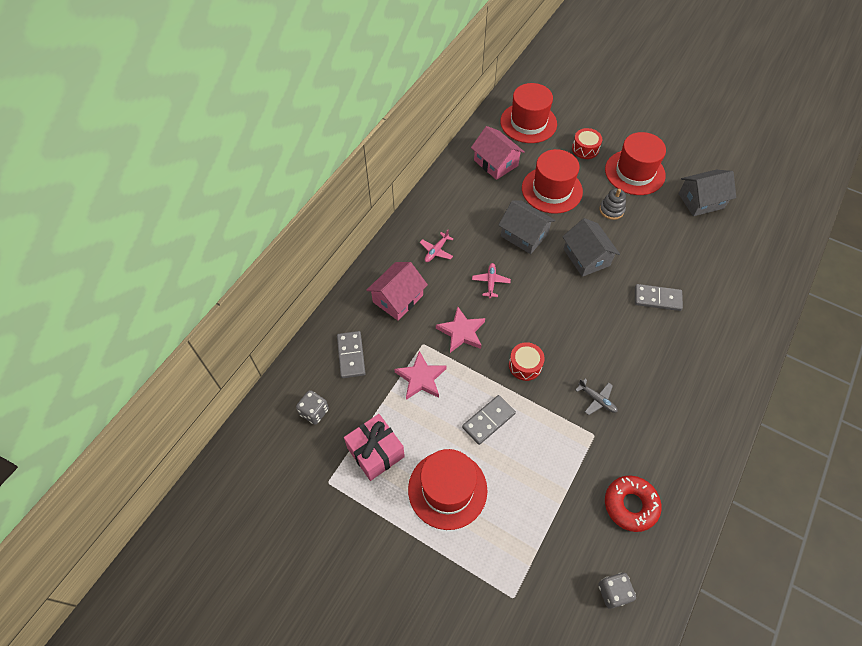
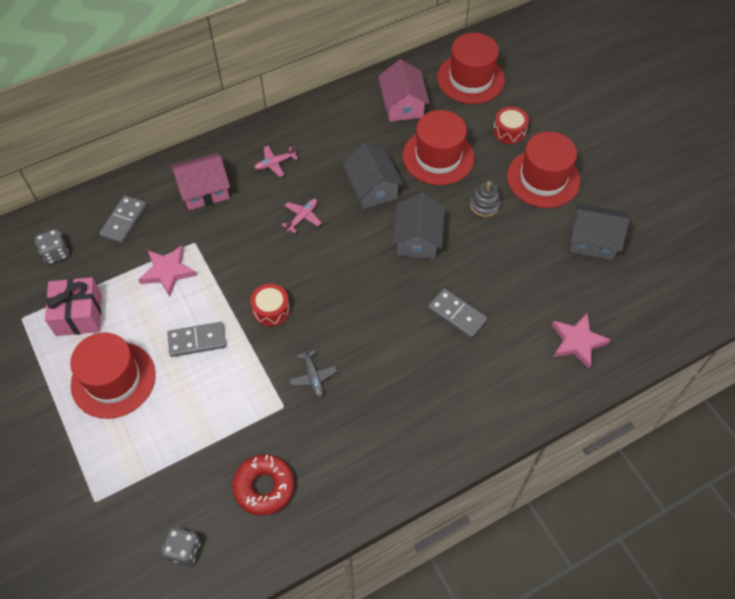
camera: 30 degrees right, 0 degrees up
pink star [436,306,485,353] -> pink star moved to [552,313,611,369]

